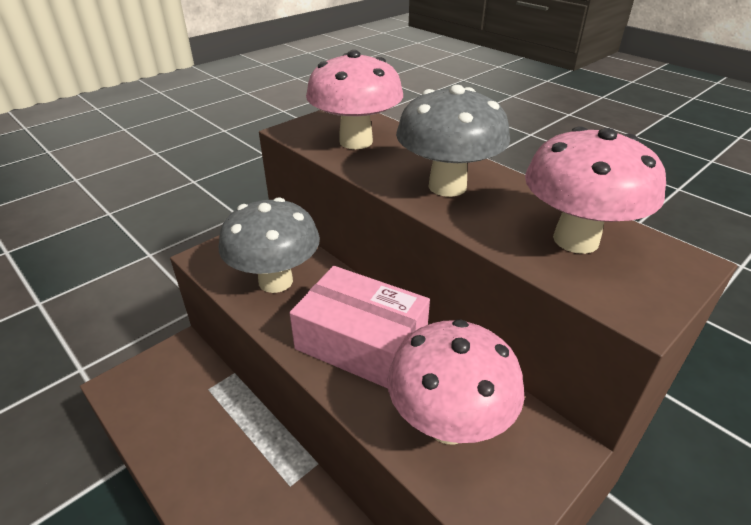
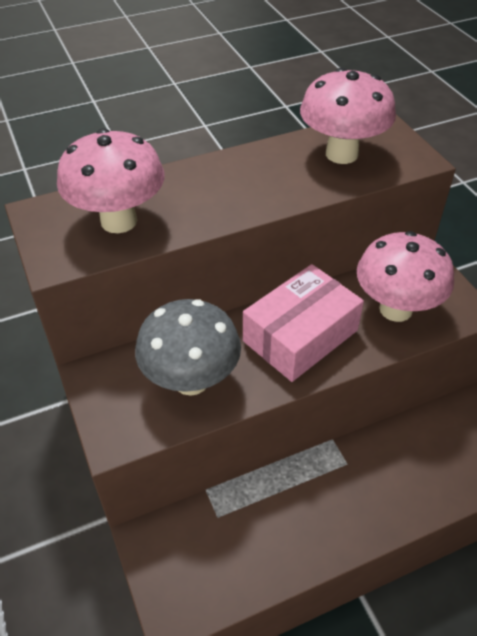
camera: 70 degrees left, 10 degrees up
grey mushroom [396,85,510,197] -> none

